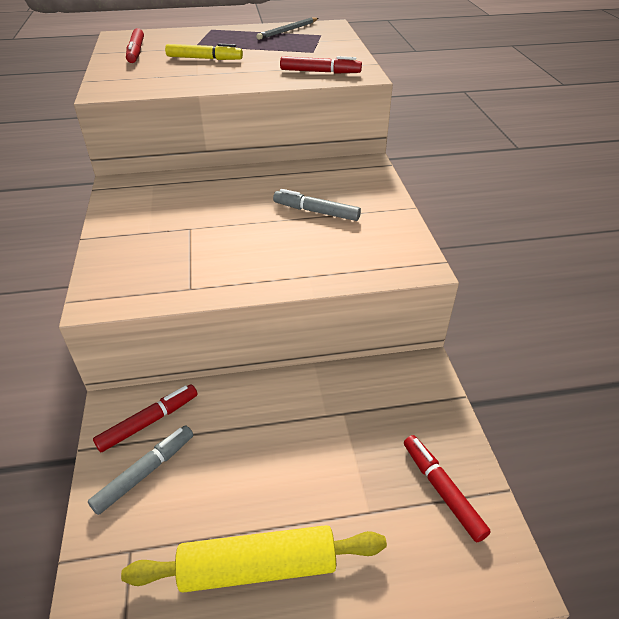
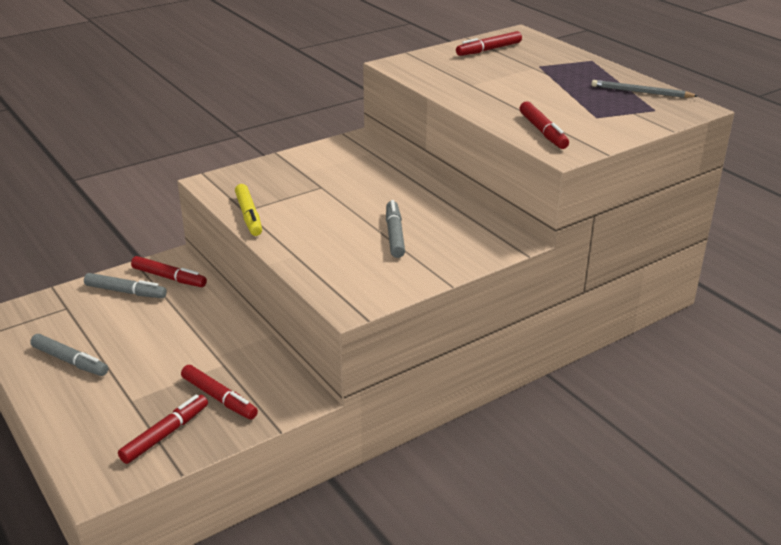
camera: 65 degrees right, 10 degrees down
yellow rolling pin [121,525,387,593] -> grey marker [30,334,108,376]
yellow marker [165,44,243,60] -> yellow marker moved to [235,184,262,236]
none -> red marker [181,365,258,419]

